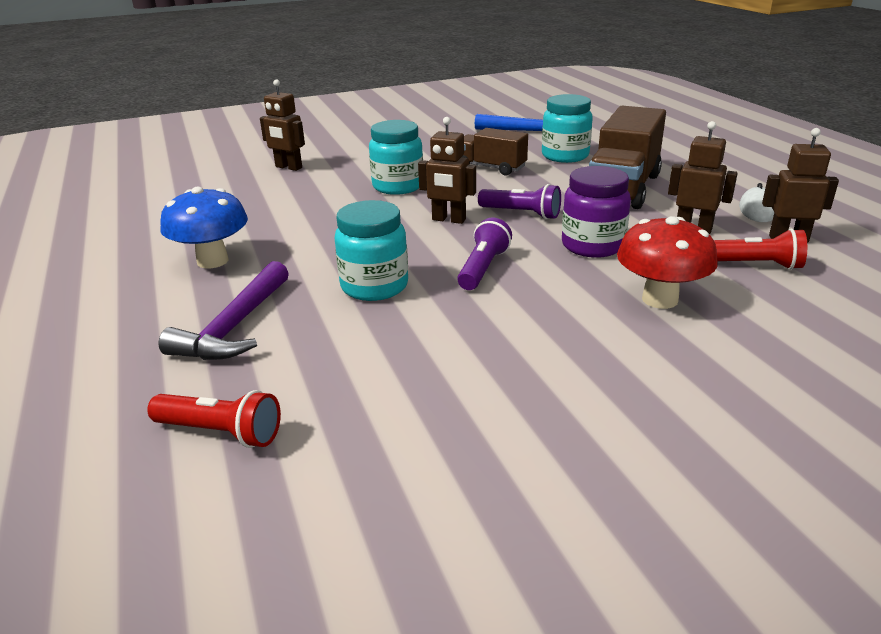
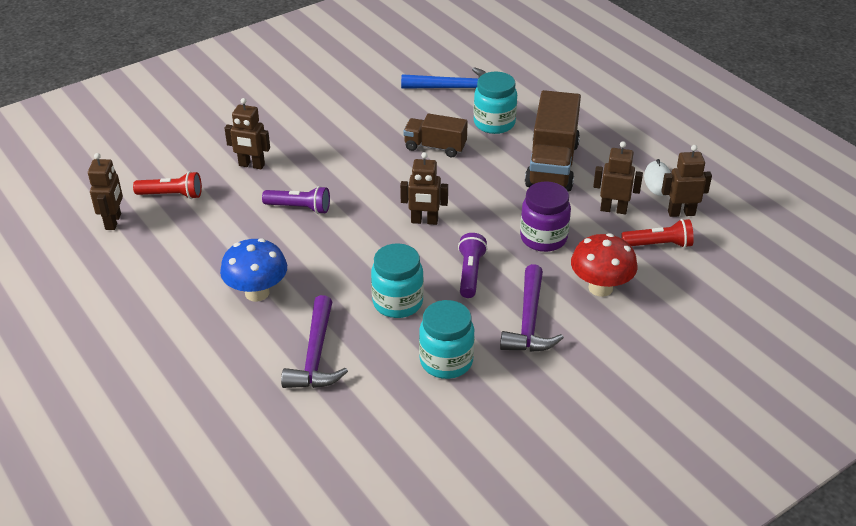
camera: 15 degrees left, 10 degrees up
red flashlight [147,390,281,448] -> red flashlight moved to [133,171,202,199]
turquoise jar [369,120,423,195] -> turquoise jar moved to [419,300,475,379]
purple flashlight [478,184,561,219] -> purple flashlight moved to [262,186,330,214]
none -> brown robot [88,153,123,230]
none -> purple hammer [500,264,564,352]

